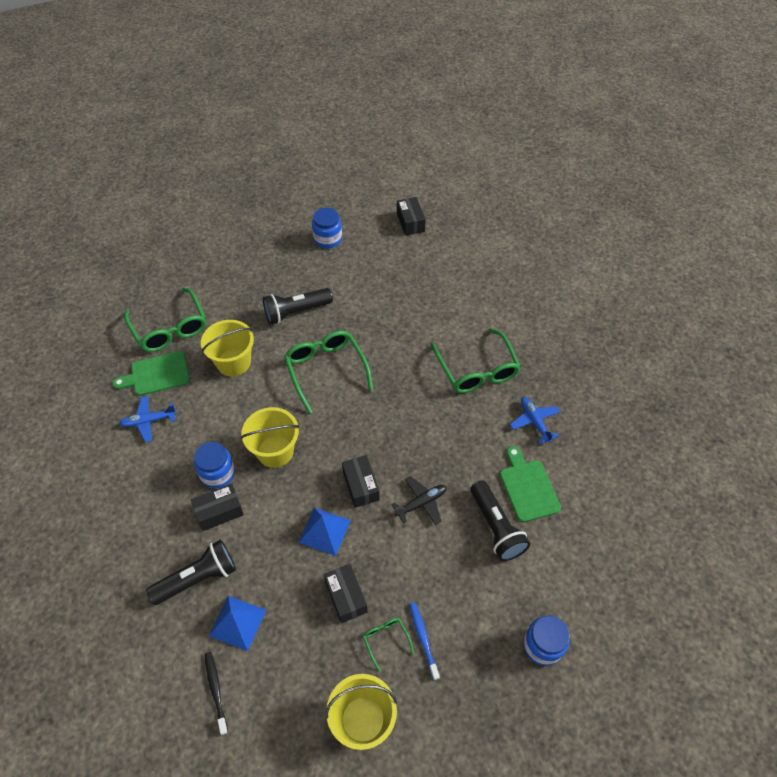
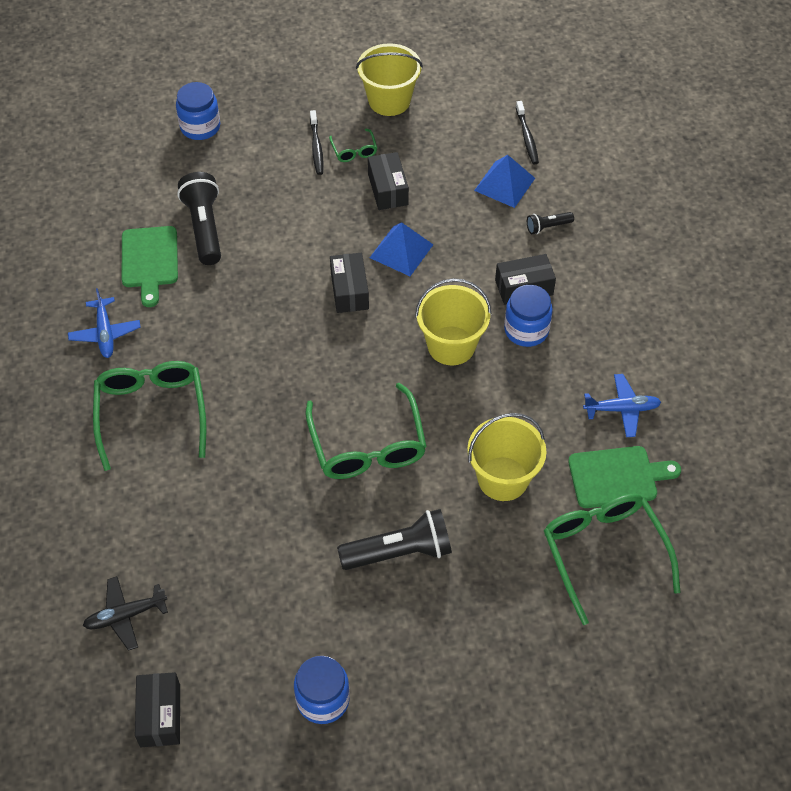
camera: 170 degrees left, 0 degrees up
black flashlight [146,540,236,605] -> black flashlight [527,212,574,234], size x0.49
black plane [391,476,447,525] -> black plane moved to [83,576,168,651]
blue toothbrush [409,602,440,680] -> black toothbrush [310,110,324,175]

